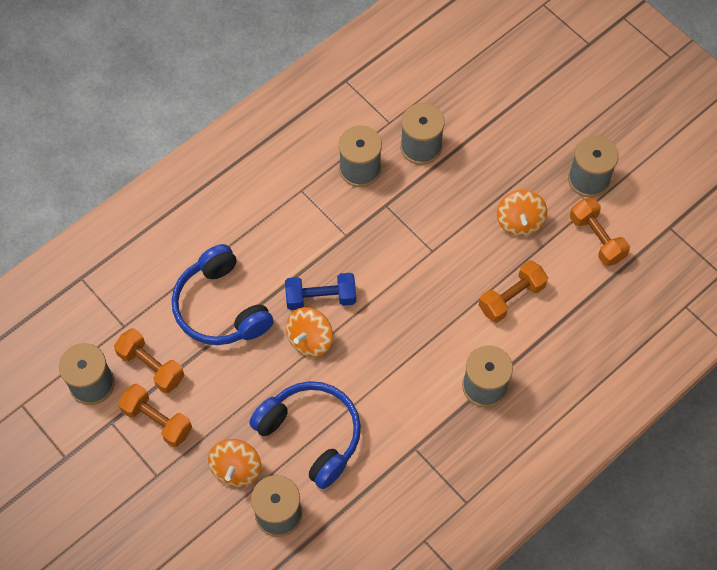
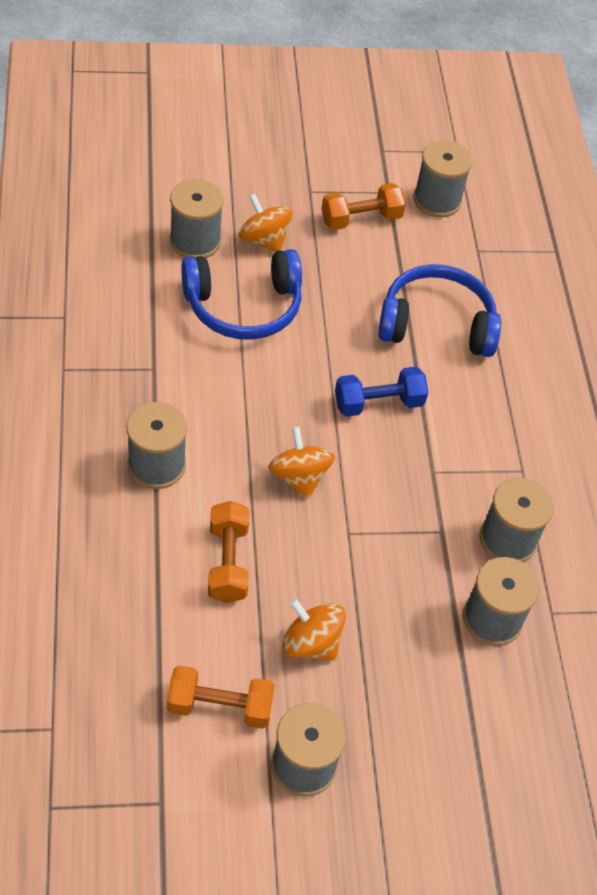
camera: 120 degrees right, 10 degrees down
orange dumbbell [114,328,184,393] -> none
blue dumbbell [285,273,356,310] -> blue dumbbell turned 45 degrees clockwise [335,367,428,417]
orange spinning top [286,307,333,357] -> orange spinning top moved to [268,427,335,499]

